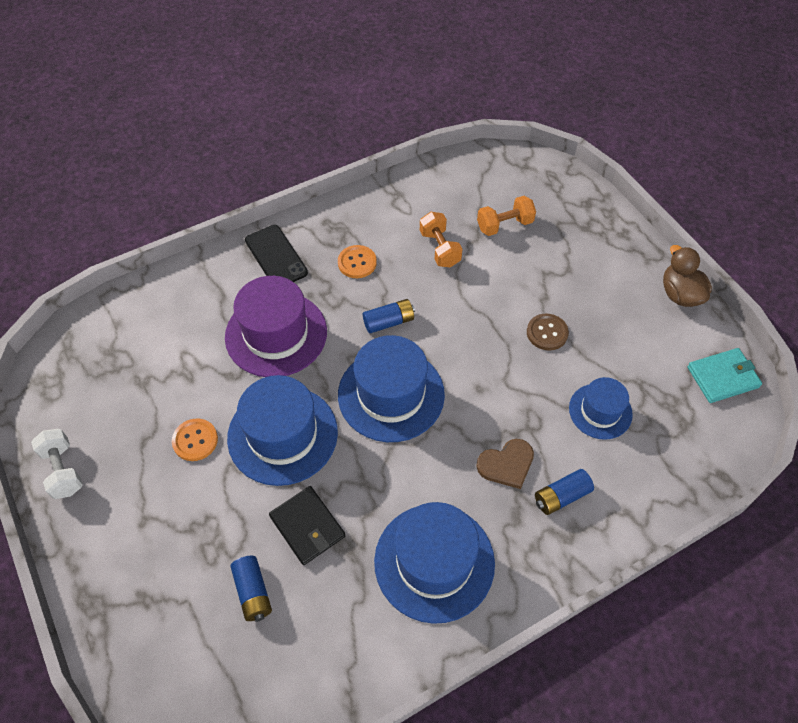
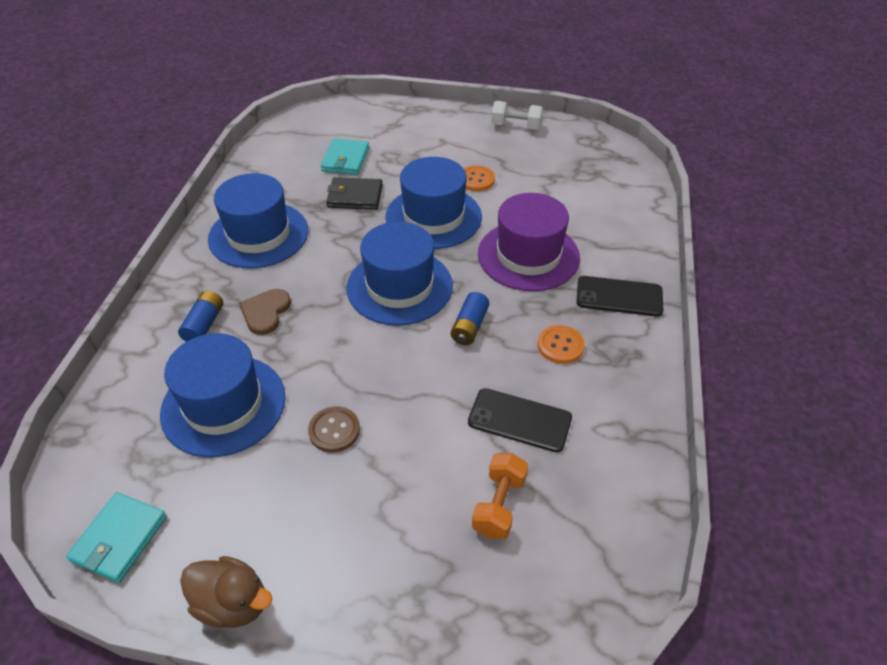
camera: 130 degrees right, 10 degrees down
blue battery [230,556,272,622] -> turquoise wallet [320,138,369,175]
orange dumbbell [420,212,463,267] -> black phone [468,388,572,452]
blue hat [569,377,633,440] -> blue hat [160,333,286,457], size x1.72

